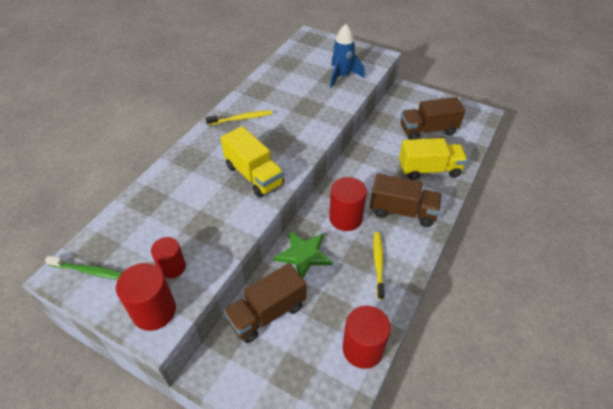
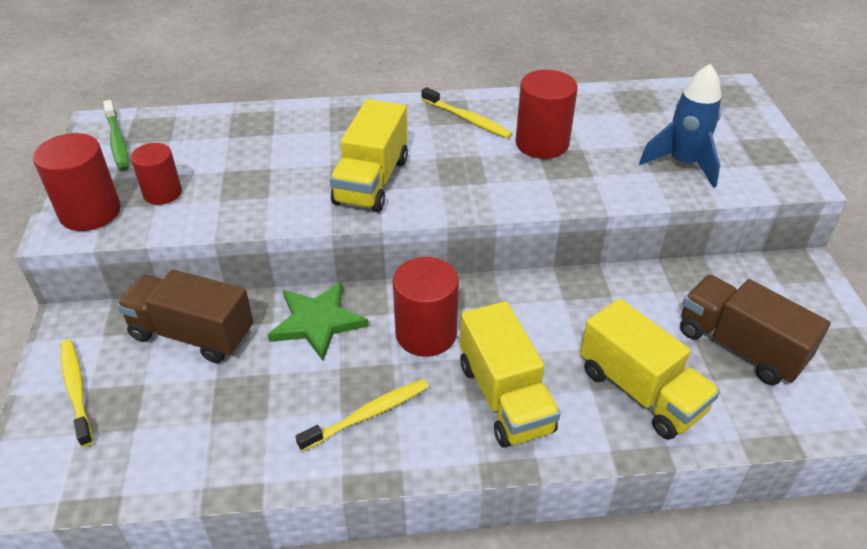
camera: 55 degrees right, 5 degrees down
red cylinder [343,306,391,369] -> red cylinder moved to [516,70,578,159]
brown truck [370,173,442,227] -> yellow truck [460,301,561,448]
none -> yellow toothbrush [60,340,93,447]

